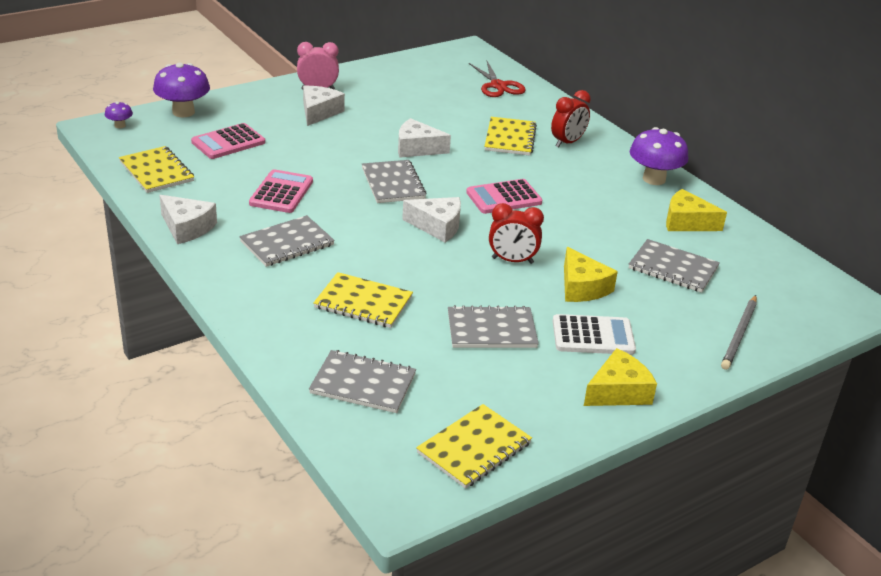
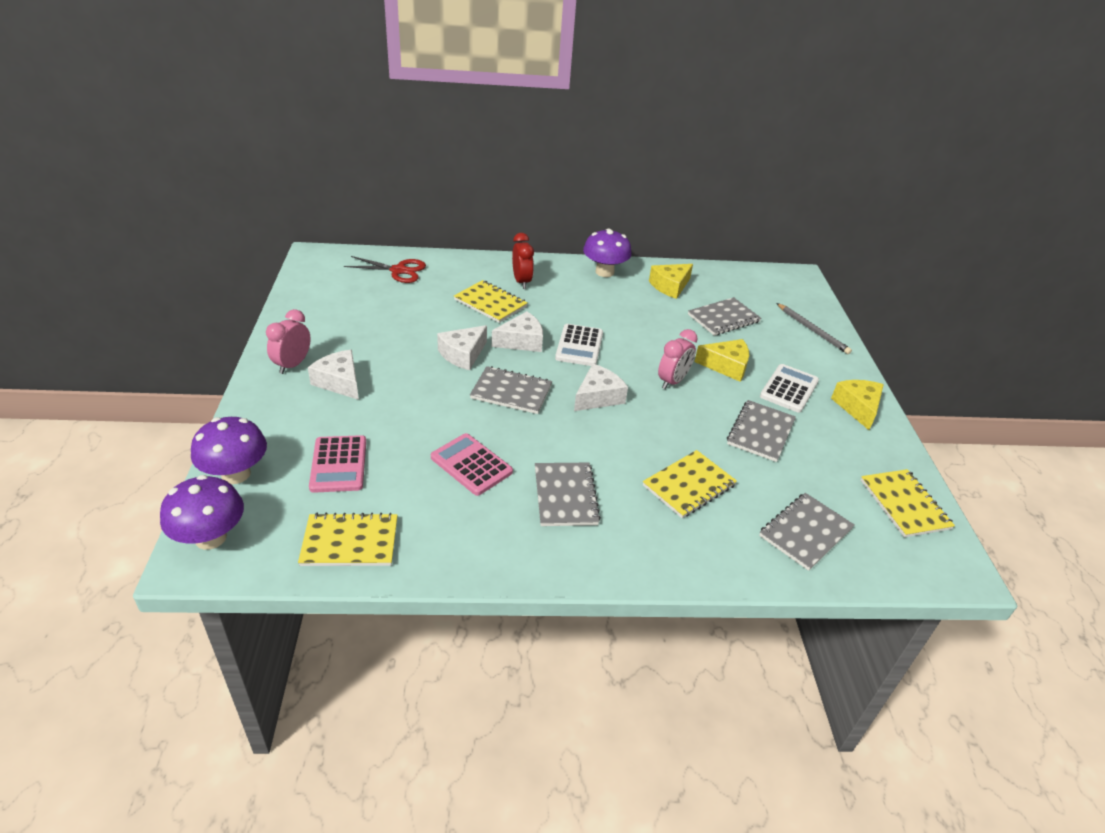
camera: 60 degrees left, 5 degrees up
purple mushroom [105,101,133,128] -> purple mushroom [160,475,244,550], size x2.09
white cheese [159,195,217,244] -> white cheese moved to [492,311,543,352]
pink calculator [466,179,543,214] -> white calculator [555,324,603,366]
red clock [489,203,544,264] -> pink clock [658,329,697,389]

